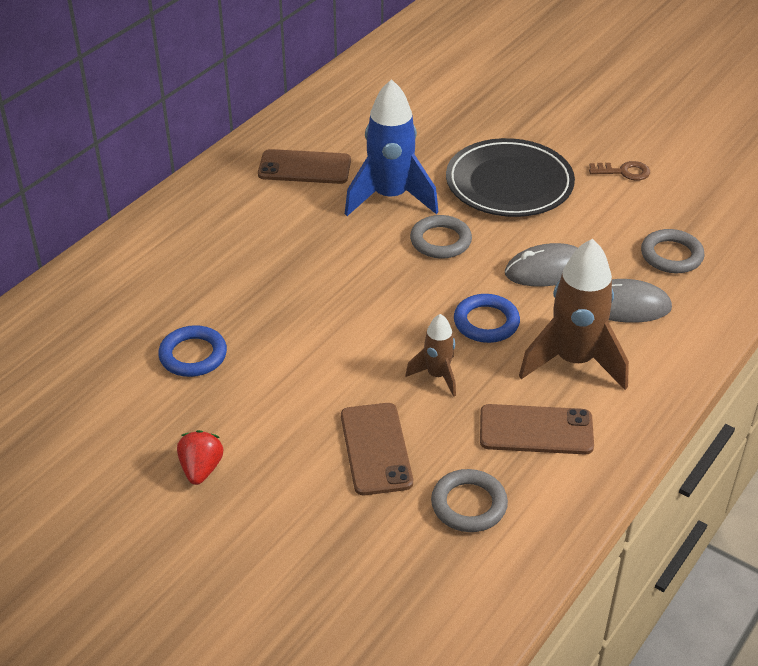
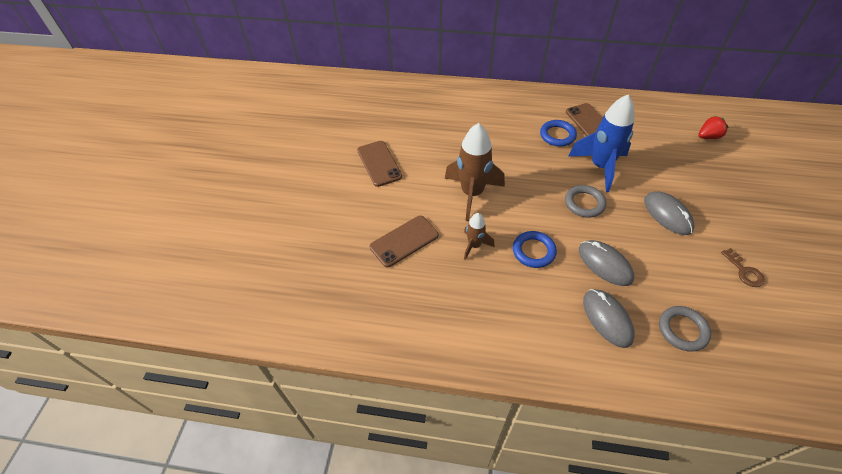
camera: 65 degrees right, 10 degrees up
blue ring [158,325,227,377] -> blue ring moved to [540,120,577,147]
red strawberry [177,430,223,485] -> red strawberry moved to [698,116,729,139]
grey ring [431,469,508,532] -> none
black plate [446,138,575,217] -> grey mouse [644,191,694,235]
brown phone [480,404,594,455] -> brown phone moved to [357,141,402,187]
brown rocket [519,239,629,390] -> brown rocket moved to [445,123,505,221]

